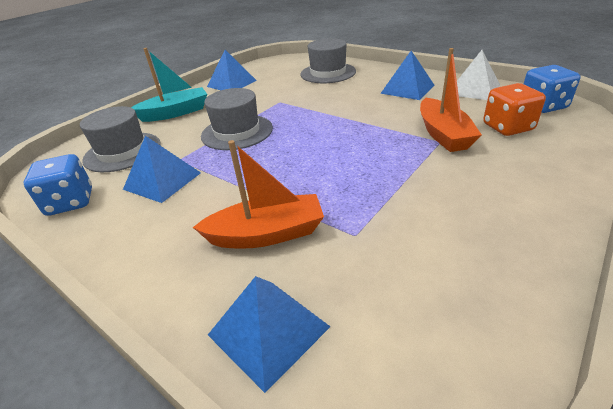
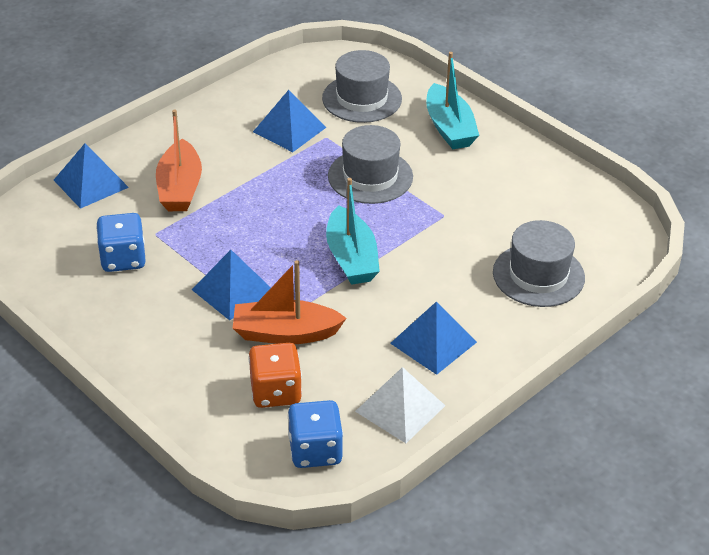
camera: 95 degrees right, 5 degrees up
blue dice [24,154,92,216] -> blue dice moved to [96,213,146,272]
blue pyramid [207,50,257,90] -> blue pyramid moved to [192,250,271,321]
none -> turquoise boat [326,178,380,285]

